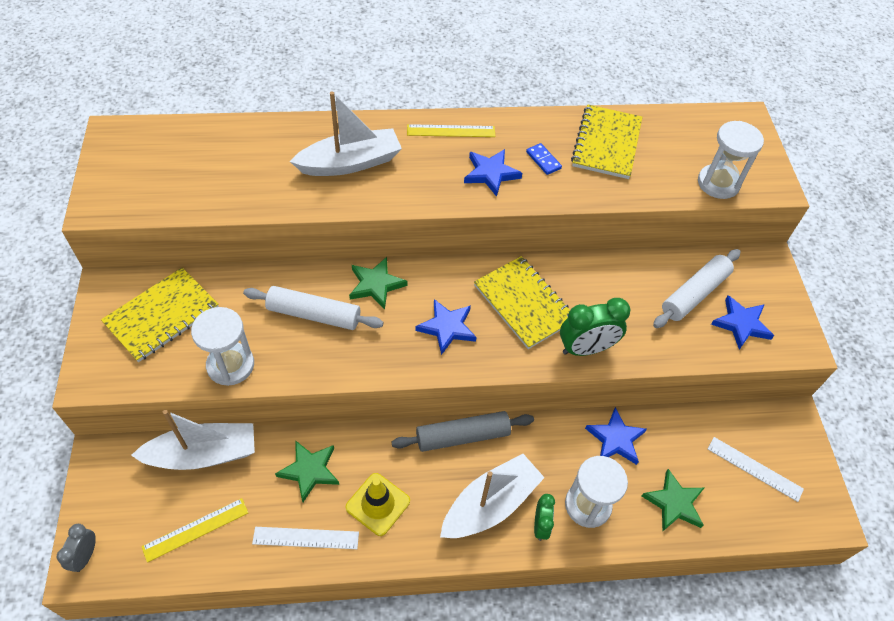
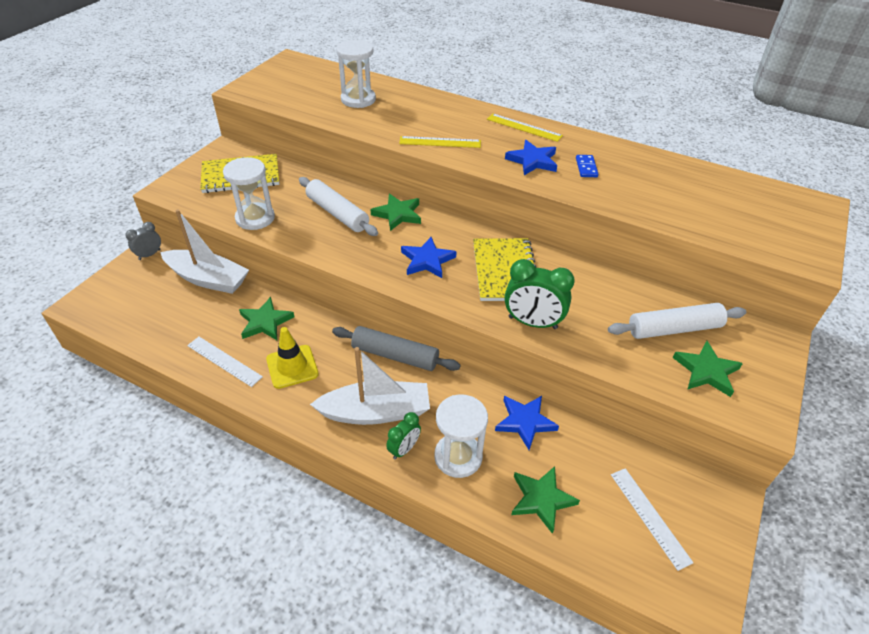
camera: 35 degrees right, 10 degrees down
grey clock [57,524,96,572] -> grey clock moved to [125,222,161,260]
yellow ruler [142,498,248,563] -> yellow ruler moved to [399,136,481,148]
white boat [290,91,402,176] -> none
yellow notebook [571,105,642,179] -> none
white hourglass [698,121,764,199] -> white hourglass moved to [336,40,376,108]
blue star [711,295,774,350] -> green star [673,341,743,397]

